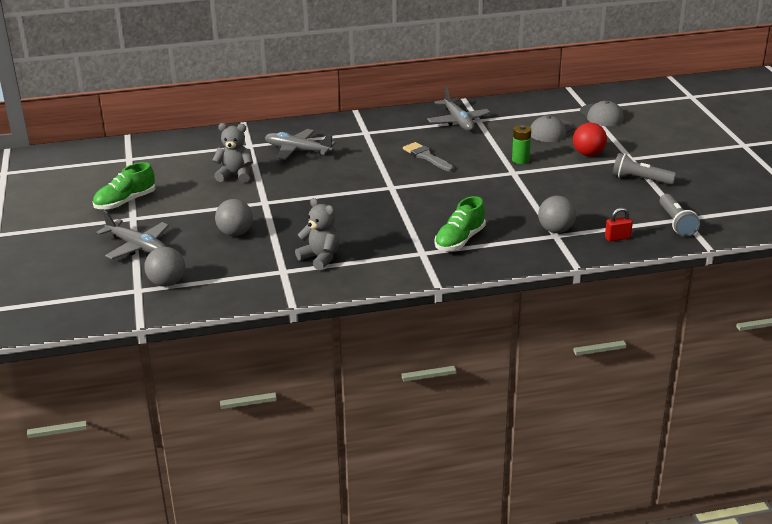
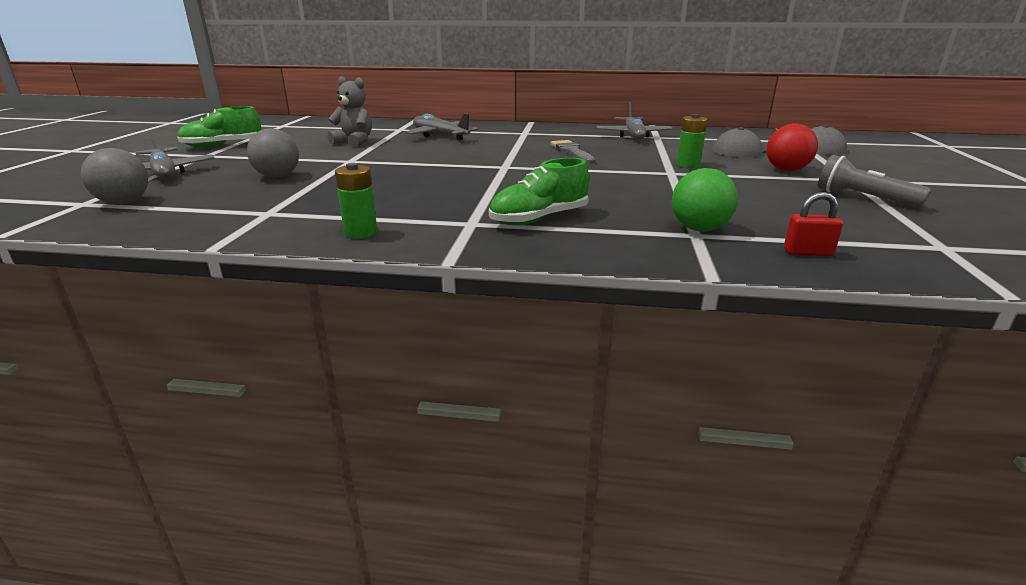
camera: 20 degrees right, 5 degrees down
grey teddy bear [295,198,339,270] -> none
grey ball [538,196,576,233] -> green ball [672,168,738,232]
grey flashlight [660,194,700,237] -> none
none -> green battery [335,163,377,239]

